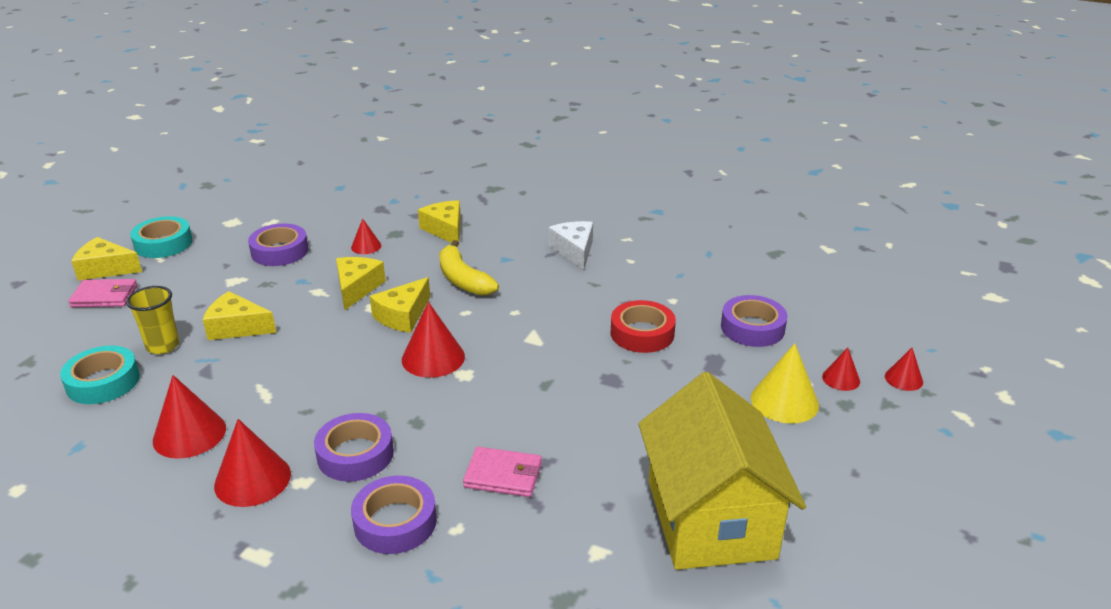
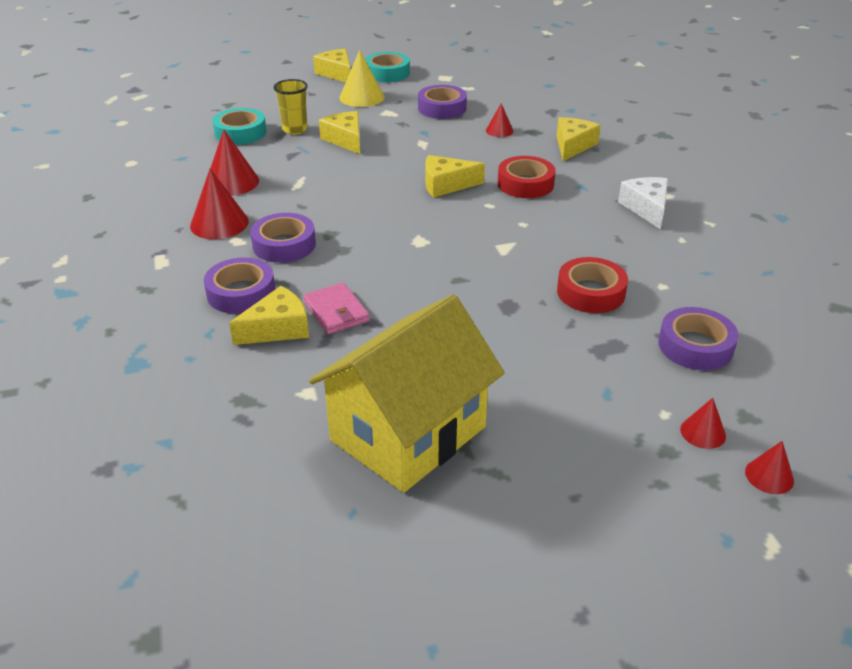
camera: 50 degrees right, 5 degrees up
pink wallet [68,279,138,307] -> none
yellow cheese [336,257,386,310] -> yellow cheese moved to [229,286,309,345]
red cone [402,302,465,378] -> none
yellow banana [439,240,499,296] -> red tape [498,156,556,198]
white cheese [549,221,593,270] -> white cheese turned 45 degrees counterclockwise [618,177,668,229]
yellow cone [751,343,819,424] -> yellow cone moved to [339,50,385,107]

